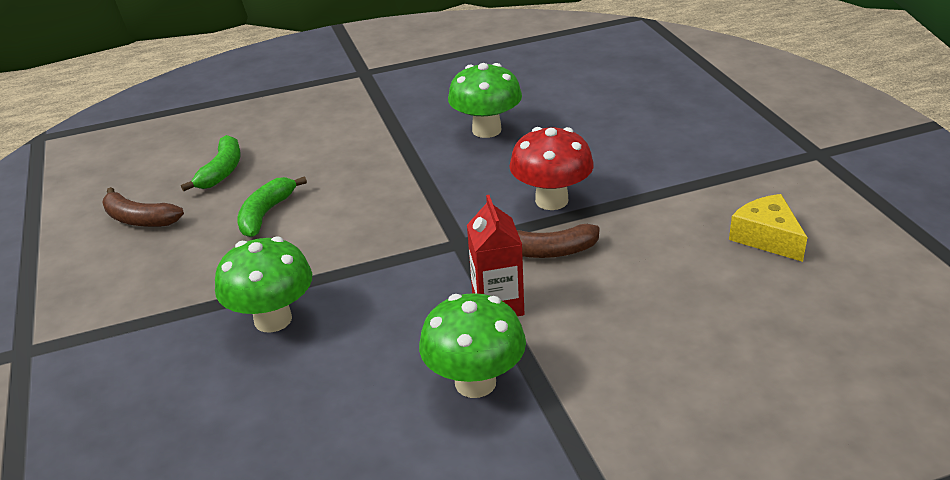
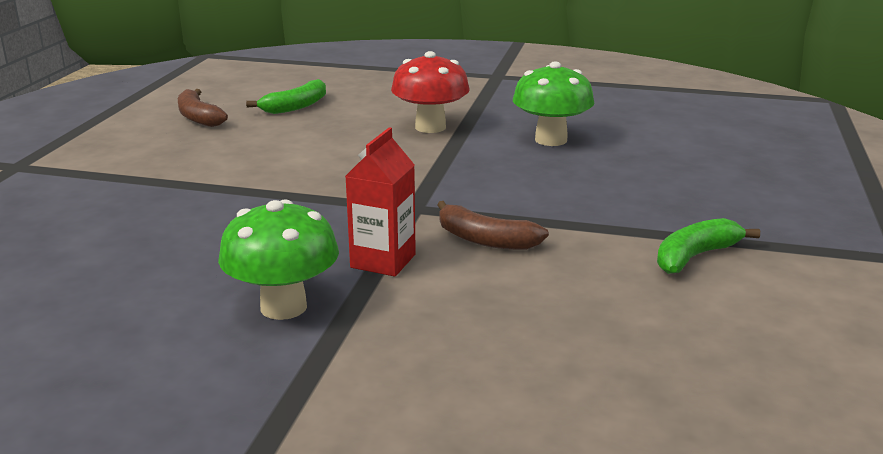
camera: 30 degrees right, 10 degrees down
green mushroom [215,236,312,333] -> none
green banana [237,176,307,237] -> green banana moved to [657,218,760,274]
red mushroom [510,127,594,210] -> red mushroom moved to [391,51,470,133]
yellow cheese [729,194,807,262] -> none

